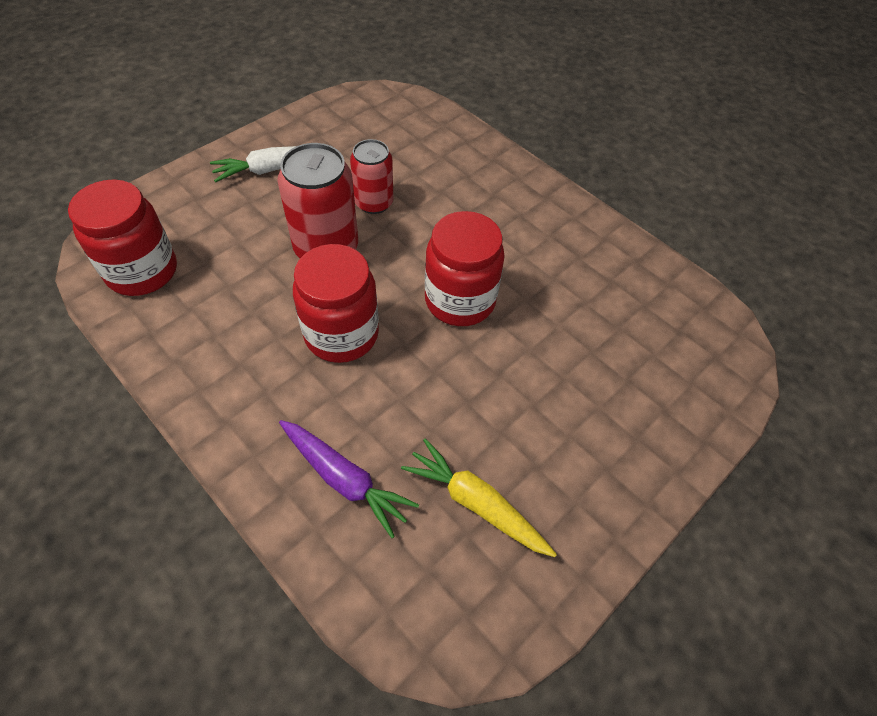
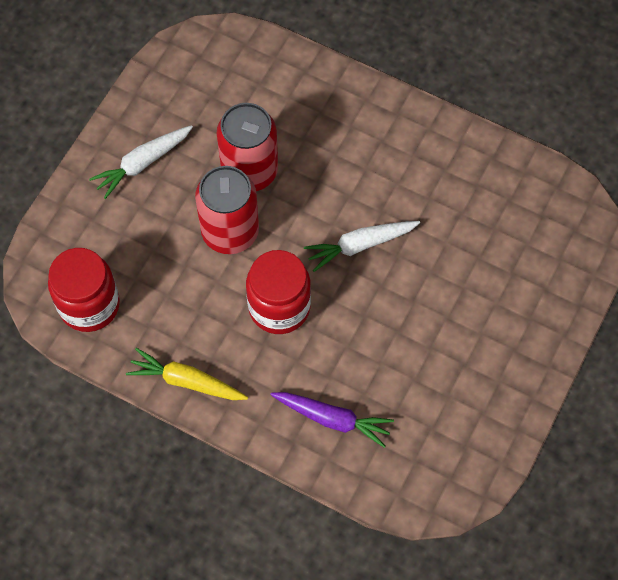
camera: 15 degrees left, 10 degrees up
red can [350,139,394,214] -> red can [217,103,278,191], size x1.57
yellow carrot [401,438,557,557] -> yellow carrot moved to [126,348,248,400]
red jar [425,211,505,326] -> white carrot [304,221,420,272]

